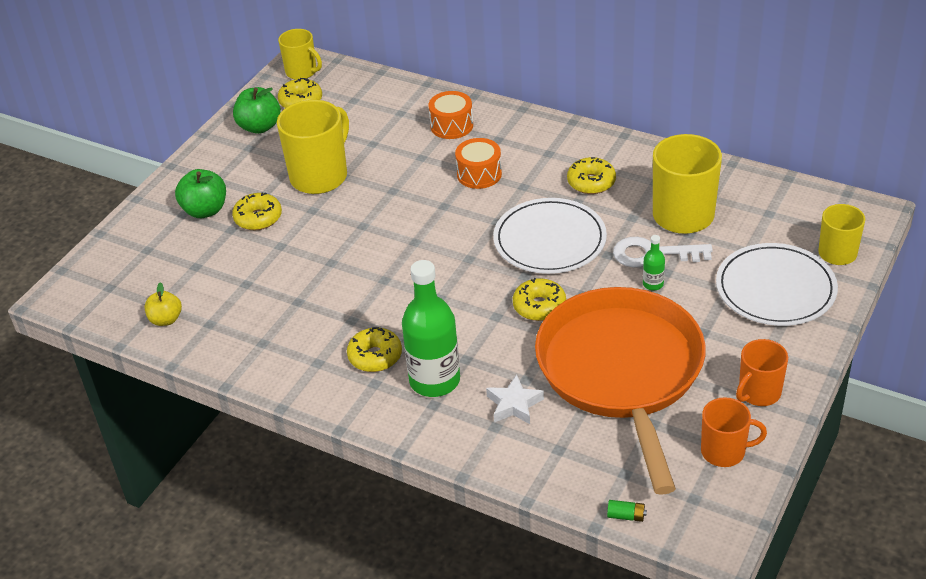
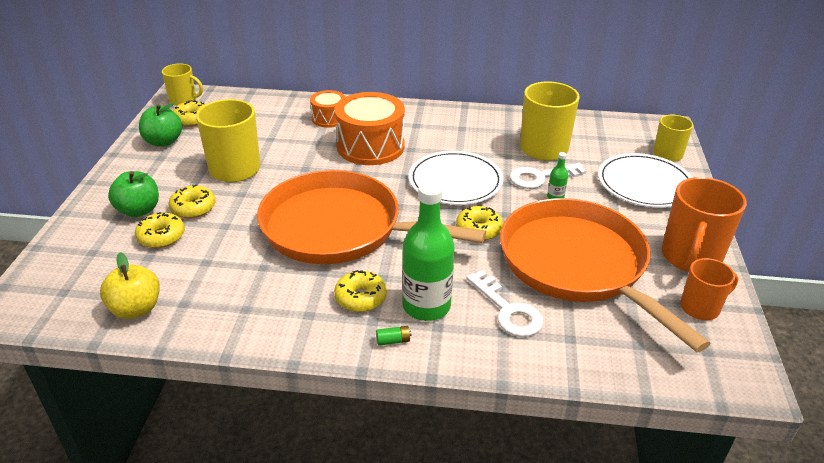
camera: 25 degrees left, 5 degrees down
yellow apple [145,282,182,326] -> yellow apple [100,252,160,319], size x1.50
orange drum [455,138,502,189] -> orange drum [334,92,405,165], size x1.82
white star [486,375,544,424] -> white key [466,270,543,337]
yellow donut [567,157,616,194] -> yellow donut moved to [135,212,185,248]
green battery [607,500,647,522] -> green battery moved to [376,326,411,346]
orange mug [736,339,788,406] -> orange mug [662,177,747,272], size x1.67
none -> orange pan [257,170,486,264]

